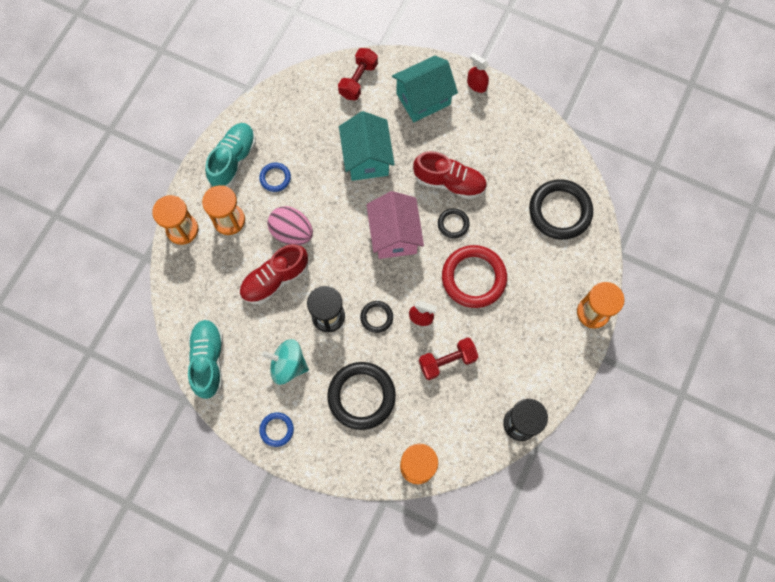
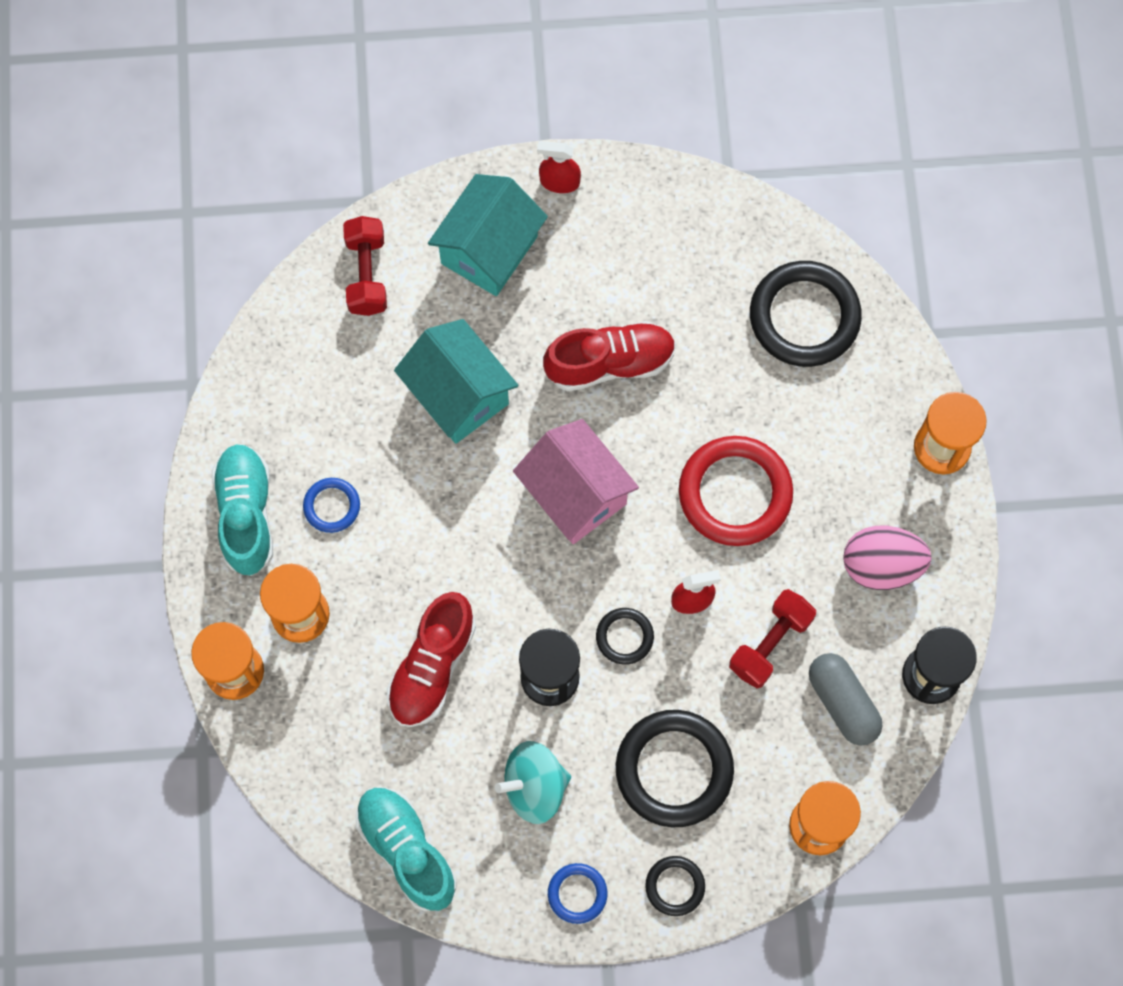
camera: 30 degrees left, 0 degrees up
pink egg [267,206,313,245] -> pink egg moved to [843,526,932,590]
black ring [438,208,470,238] -> black ring moved to [645,856,705,916]
none -> grey capsule [809,653,882,746]

